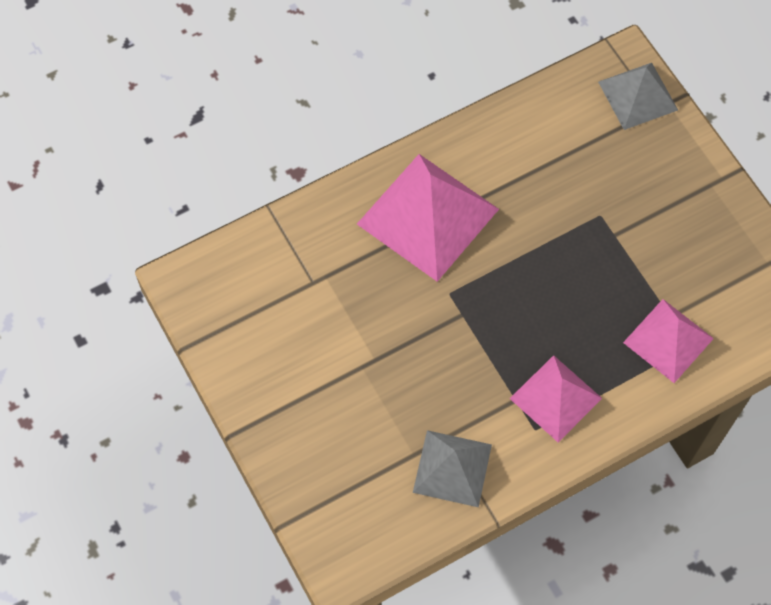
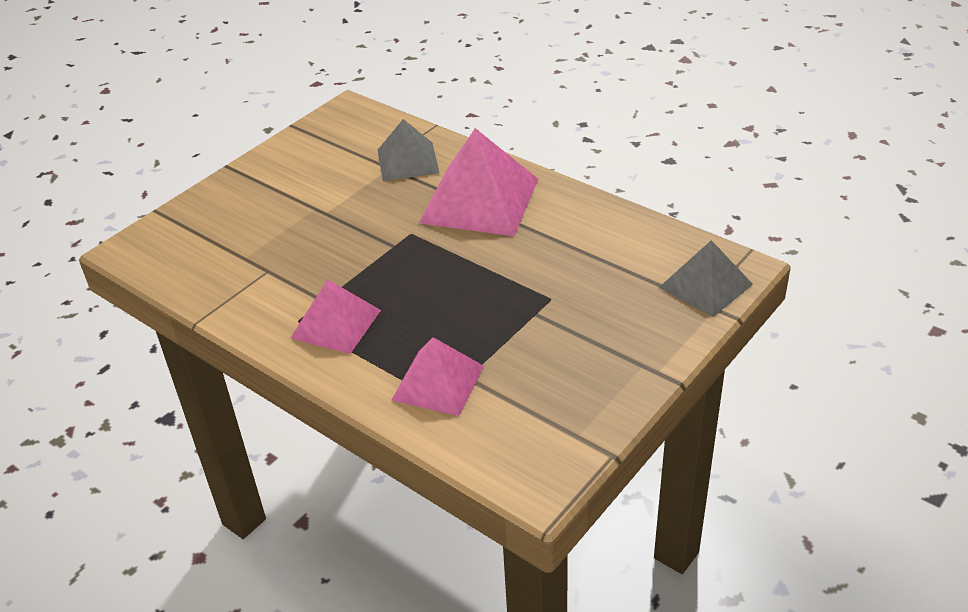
camera: 70 degrees right, 25 degrees down
grey pyramid [413,430,492,507] -> grey pyramid moved to [378,119,440,181]

